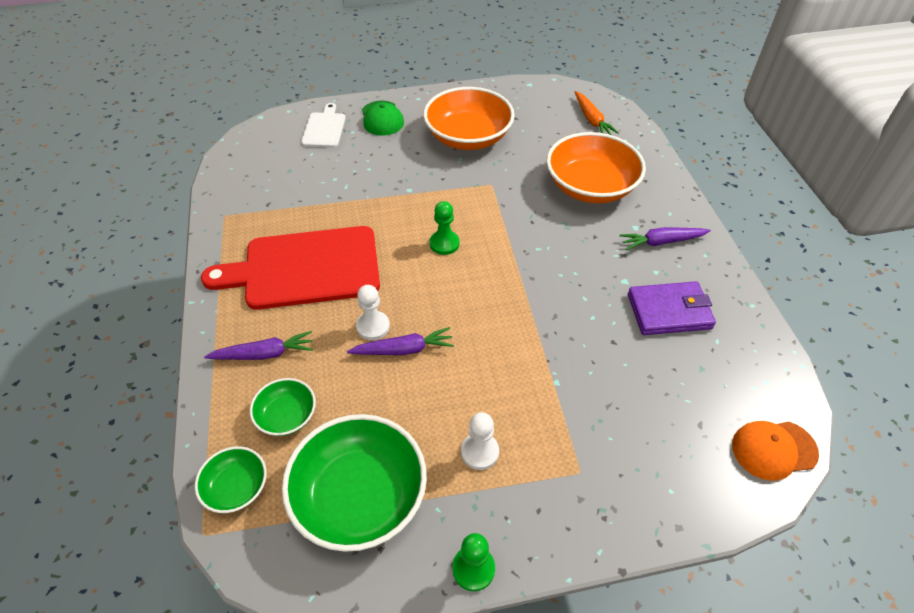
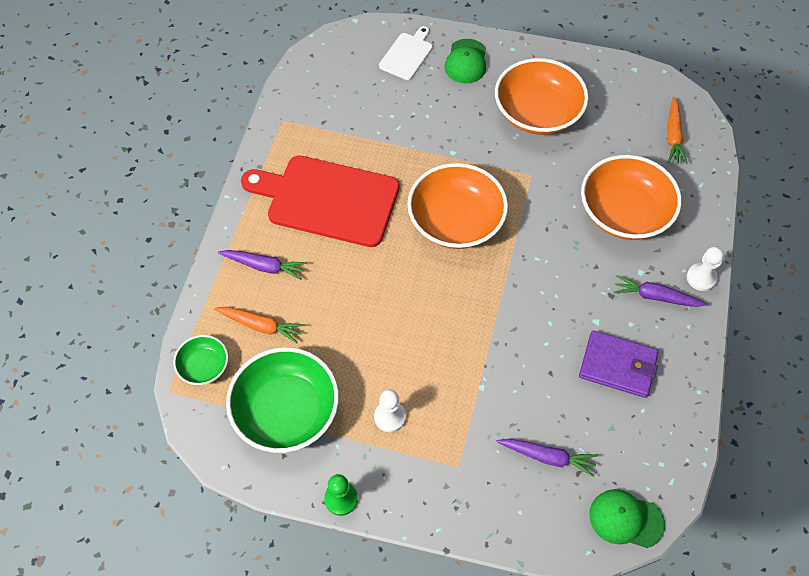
camera: 25 degrees right, 10 degrees up
green bowl [250,378,316,436] -> orange carrot [214,307,304,343]
purple carrot [347,327,454,355] -> purple carrot moved to [497,439,598,477]
white pawn [356,285,390,340] -> white pawn moved to [687,247,724,291]
green pawn [430,201,460,255] -> orange bowl [407,163,508,249]
orange cap [732,421,819,481] -> green cap [589,489,665,548]

